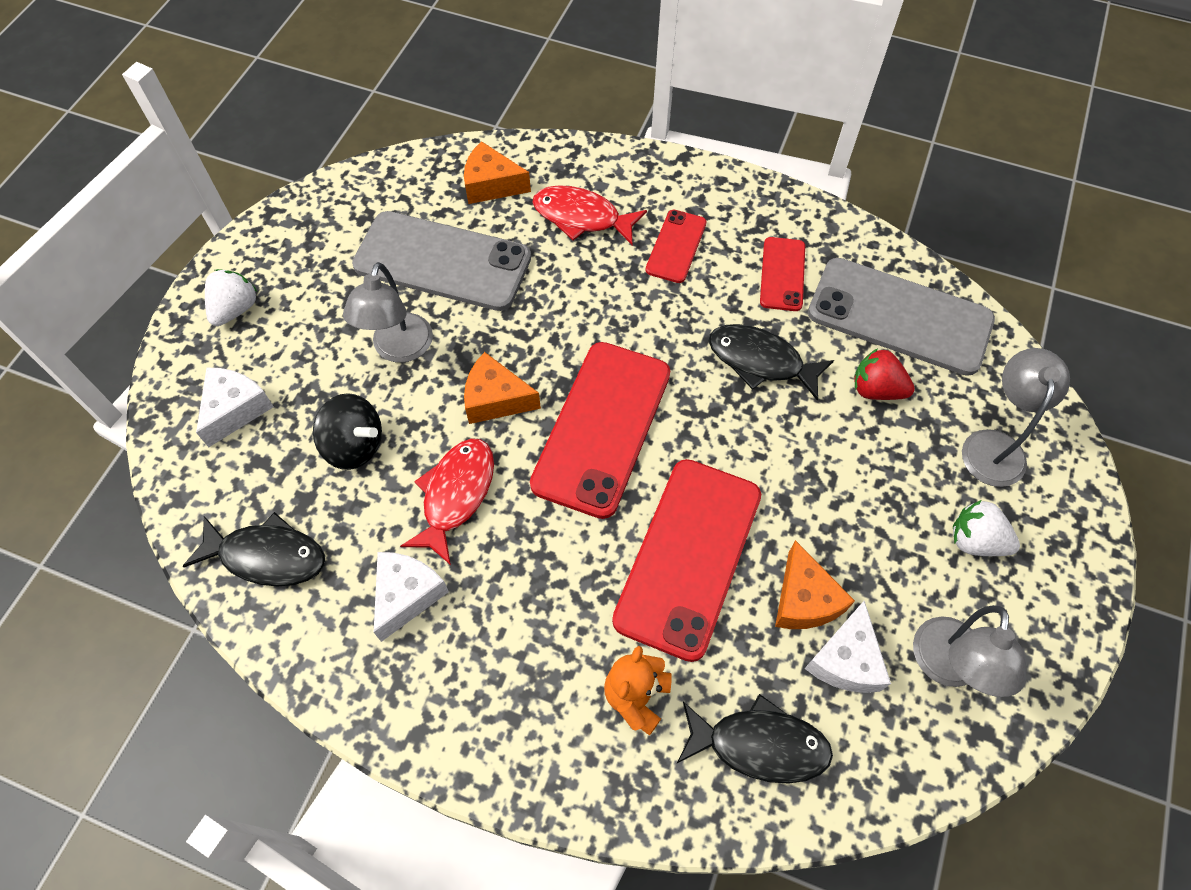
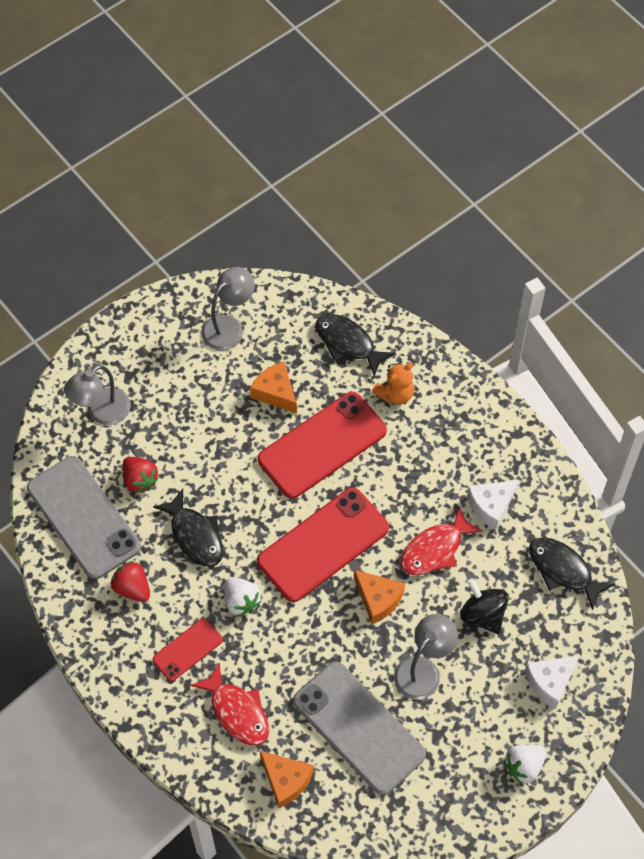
camera: 150 degrees left, 0 degrees up
red phone [760,237,805,311] -> red strawberry [111,561,150,602]
orange cheese [775,540,855,629] -> orange cheese turned 60 degrees counterclockwise [250,361,297,414]
white cheese [804,601,891,693] -> none
white strawberry [953,500,1020,556] -> white strawberry moved to [224,577,261,617]

